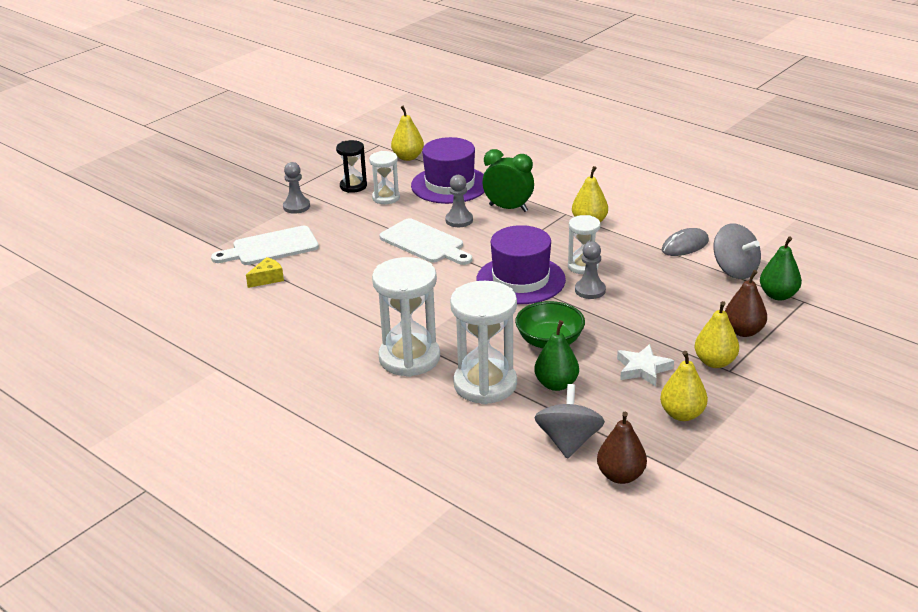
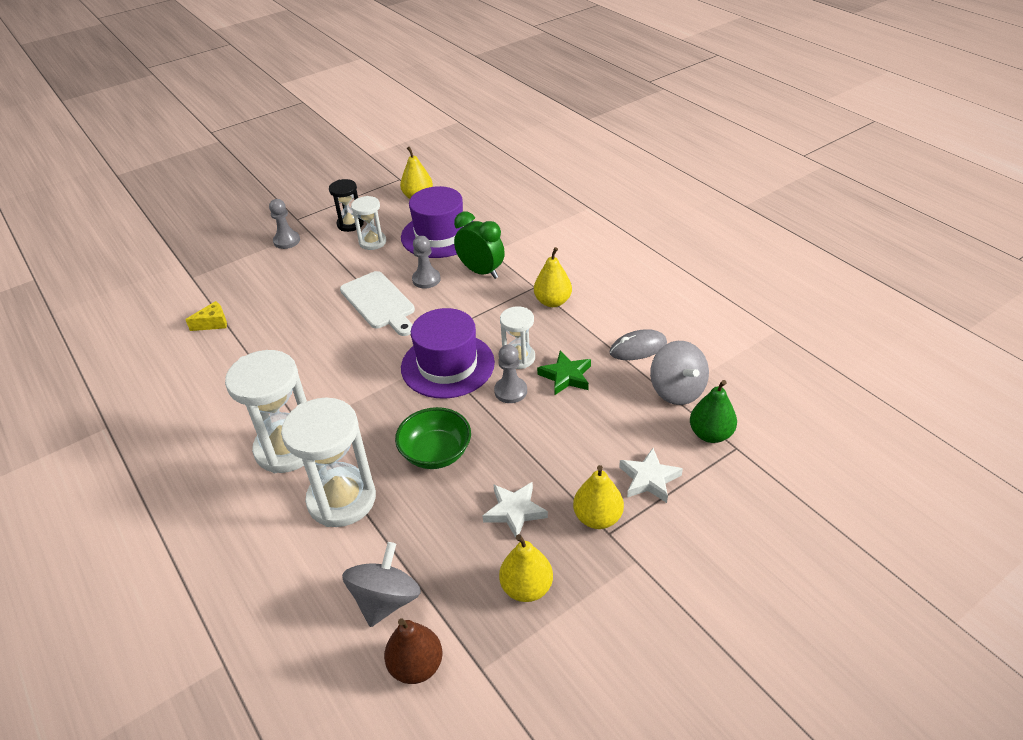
camera: 15 degrees right, 10 degrees up
white cutting board [211,226,319,265] -> none
green pear [534,320,579,391] -> none
brown pear [725,270,767,337] -> white star [619,448,683,503]
none -> green star [537,351,591,395]

